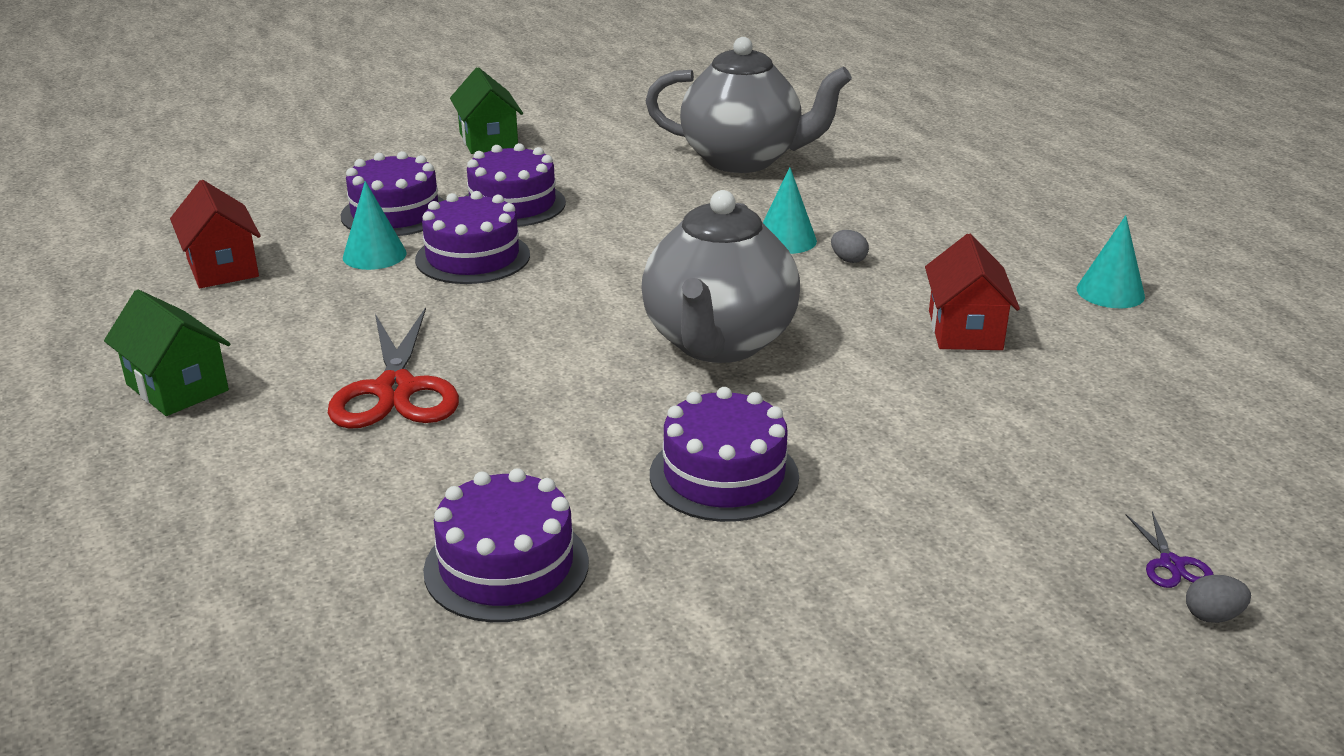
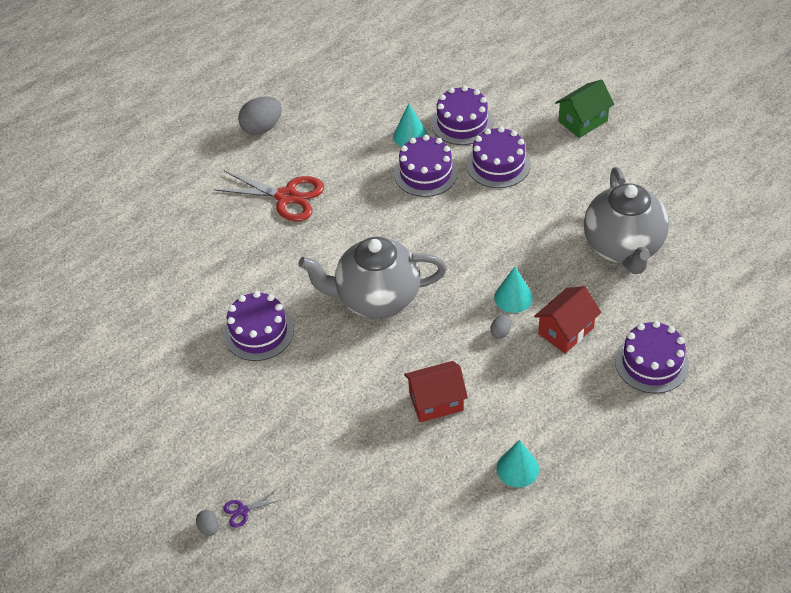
camera: 75 degrees right, 20 degrees up
green house [104,290,230,416] -> grey egg [238,97,282,135]
red house [170,180,261,288] -> red house moved to [534,286,601,353]
red scissors [328,307,459,429] -> red scissors turned 135 degrees counterclockwise [213,171,324,221]
purple cake [423,468,589,622] -> purple cake moved to [615,321,689,393]

